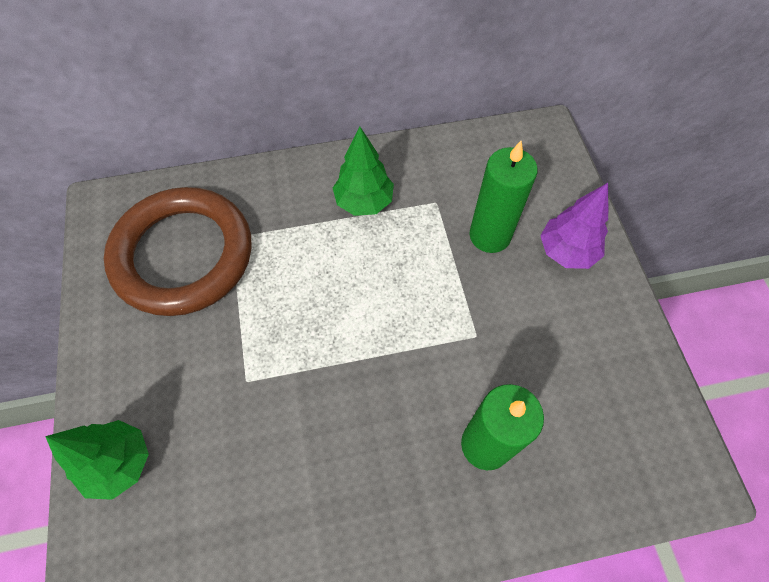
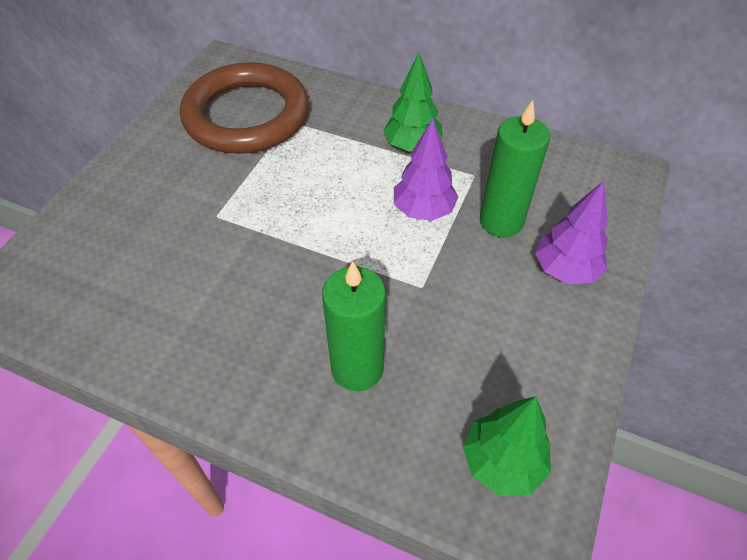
camera: 35 degrees right, 10 degrees down
green tree [45,420,149,500] -> green tree moved to [463,396,551,496]
none -> purple tree [394,119,458,221]

